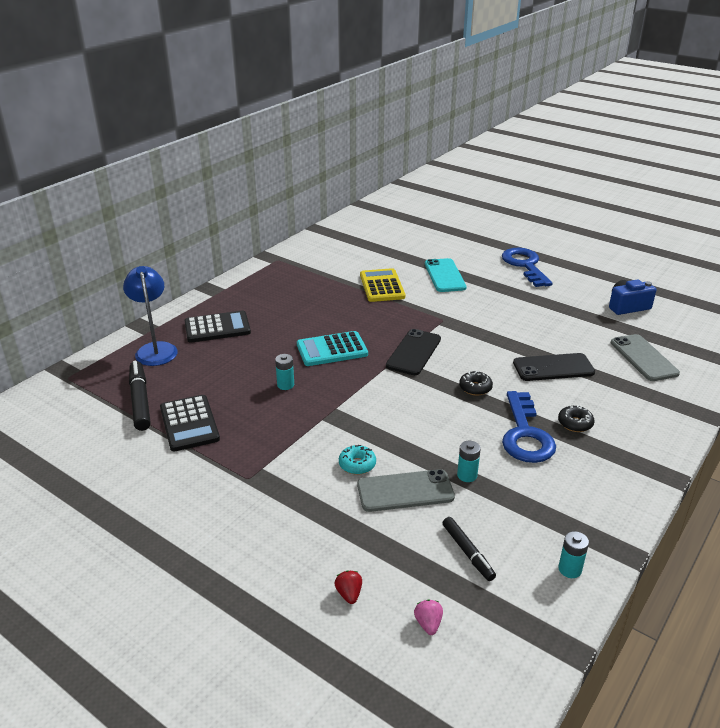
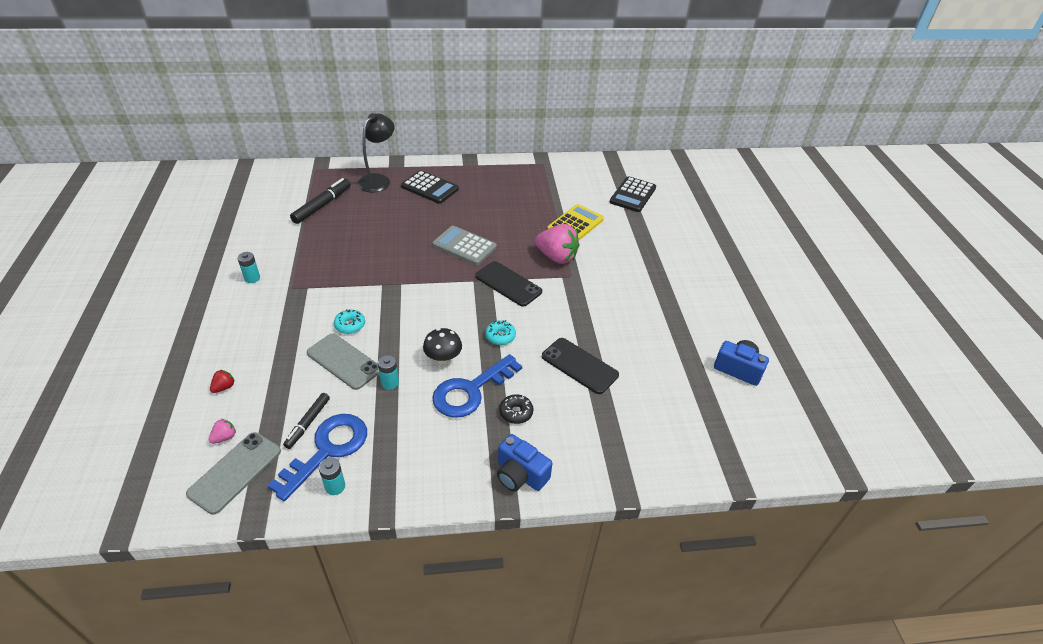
camera: 45 degrees right, 10 degrees up
blue lamp [123,266,178,366] -> black lamp [357,113,394,192]
black calculator [160,395,220,451] -> black calculator moved to [610,176,656,212]
turquoise battery [275,354,294,390] -> turquoise battery moved to [237,252,260,283]
turquoise calculator [297,331,368,366] -> grey calculator [432,226,497,265]
black phone [386,329,441,375] -> black phone turned 60 degrees clockwise [475,261,542,307]
turquoise phone [425,258,467,292] -> none
black donut [459,371,493,396] -> turquoise donut [485,320,516,345]
blue key [502,248,553,287] -> blue key moved to [268,414,367,501]
grey phone [611,334,680,381] -> grey phone moved to [186,432,281,515]
none -> black mushroom [423,328,462,364]
none -> blue camera [497,434,553,492]
none -> pink strawberry [535,224,580,264]

